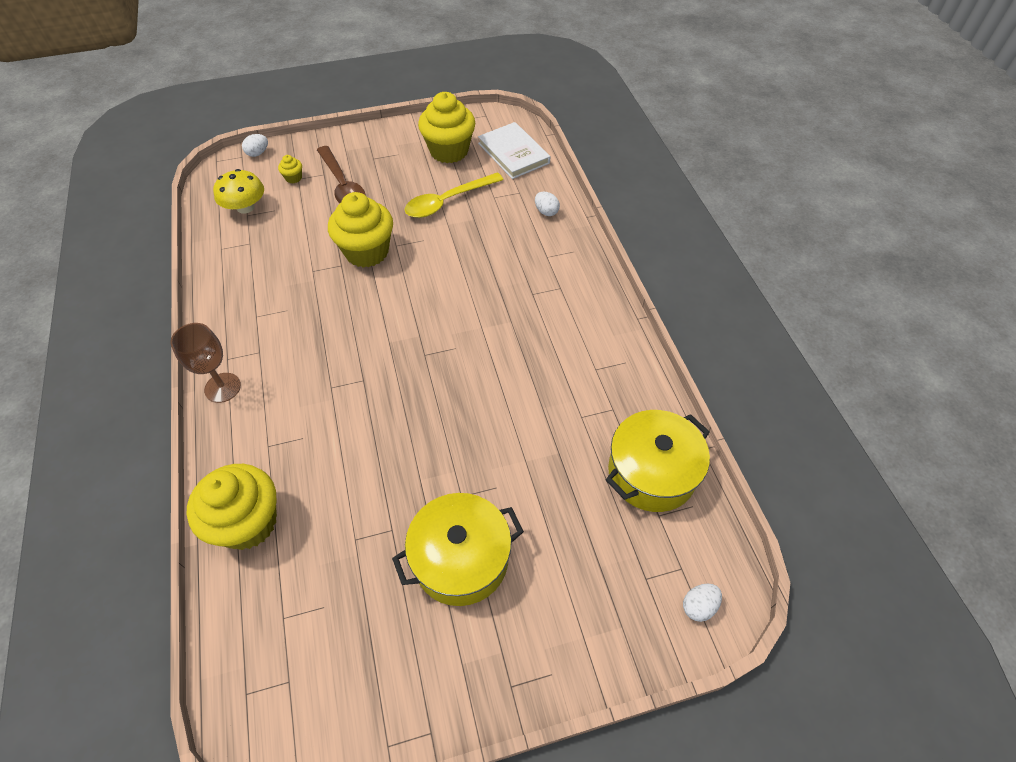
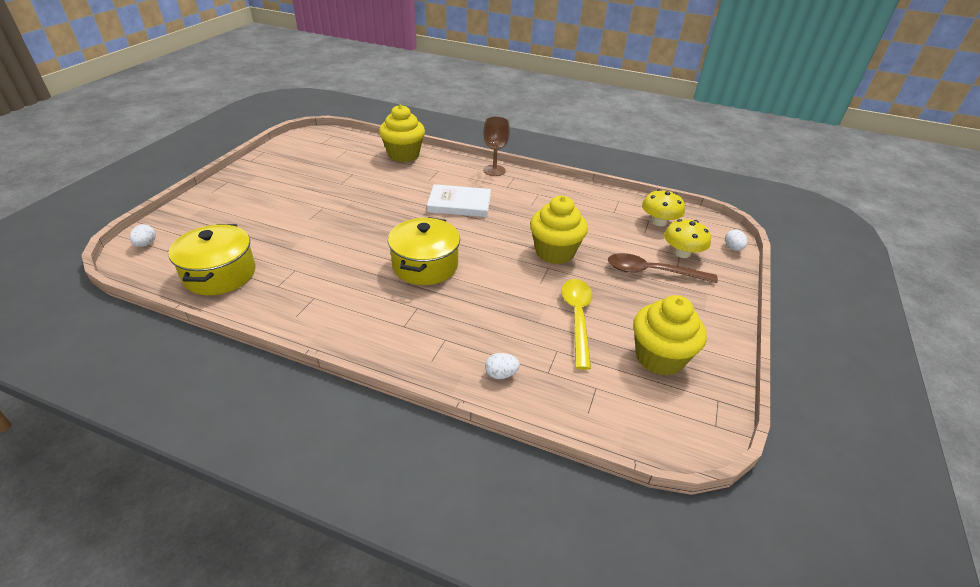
camera: 125 degrees right, 15 degrees down
yellow cupcake [278,155,302,183] -> yellow mushroom [664,219,711,258]
yellow pot [392,493,524,606] -> yellow pot moved to [388,217,460,285]
white book [478,122,550,179] -> white book moved to [427,184,491,217]

